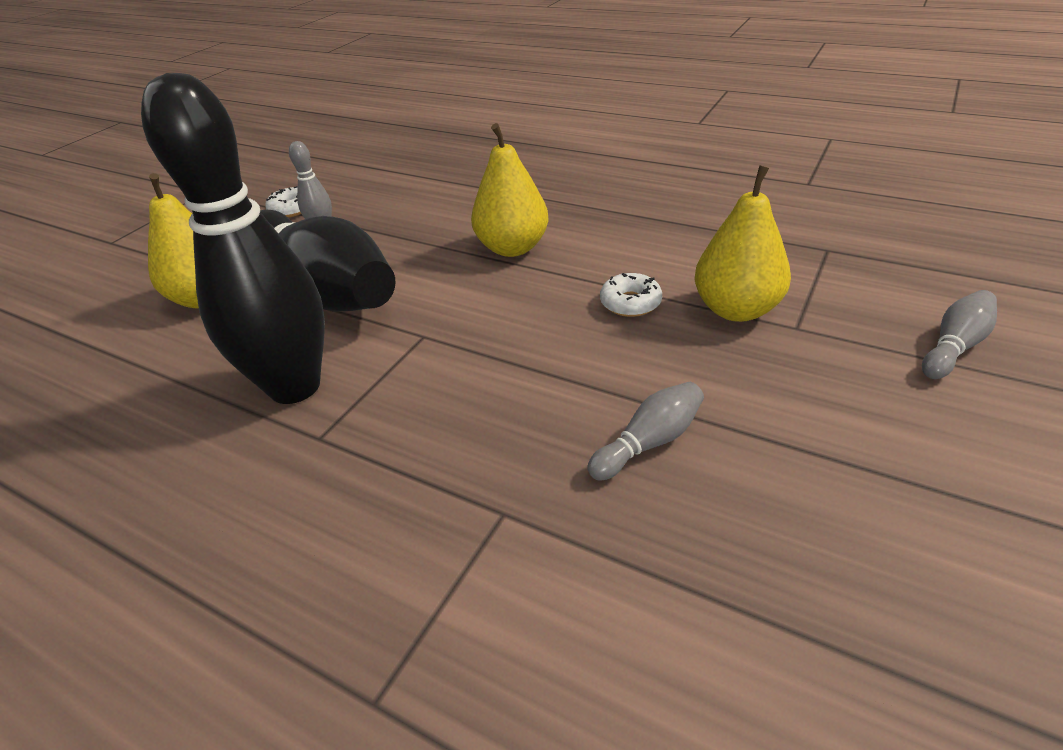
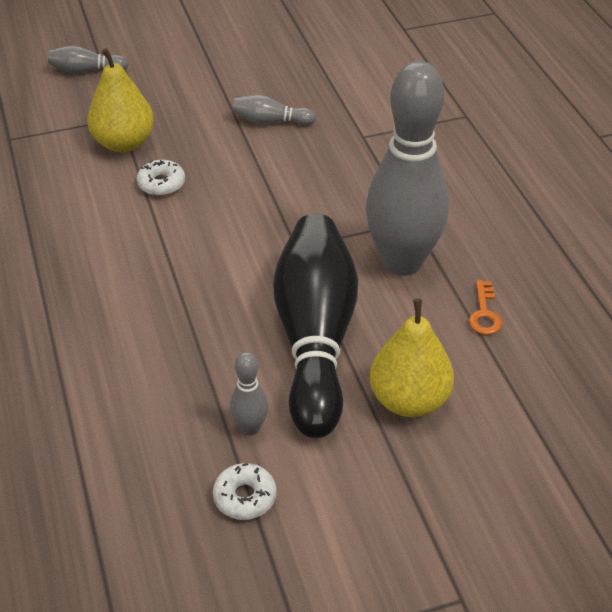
camera: 140 degrees left, 5 degrees up
black bowling pin [141,73,325,404] -> grey bowling pin [366,61,449,276]
yellow pear [471,123,549,257] -> none
none -> orange key [469,280,502,335]

